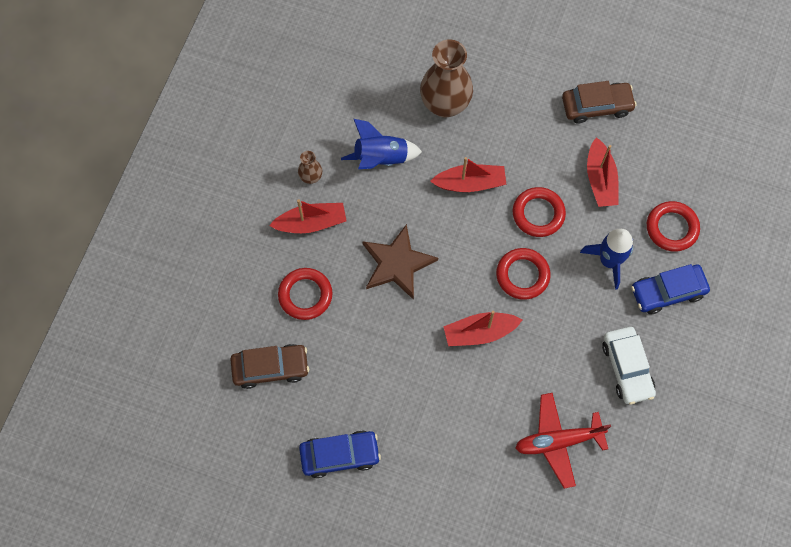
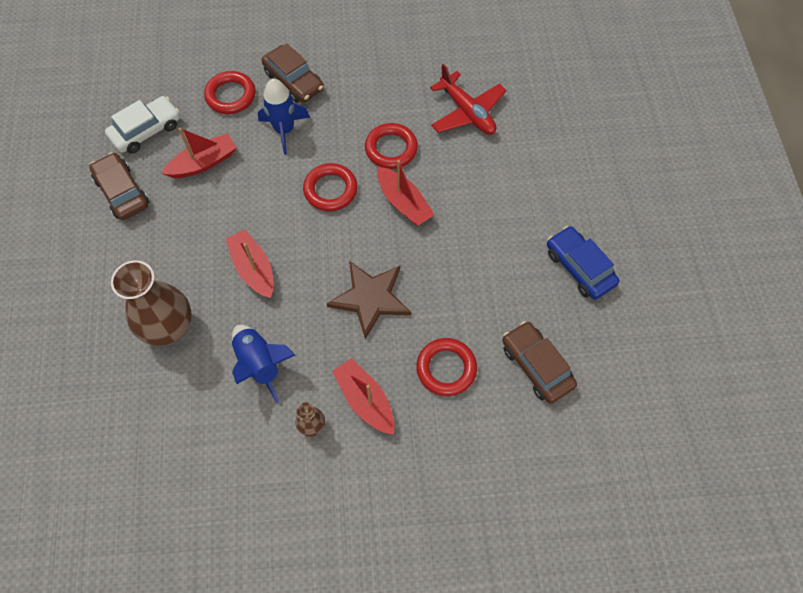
camera: 115 degrees left, 5 degrees down
red ring [513,187,566,237] -> red ring moved to [365,123,418,169]
white car [602,327,656,405] -> white car moved to [105,96,180,154]
blue car [631,264,710,314] -> brown car [262,43,324,103]

